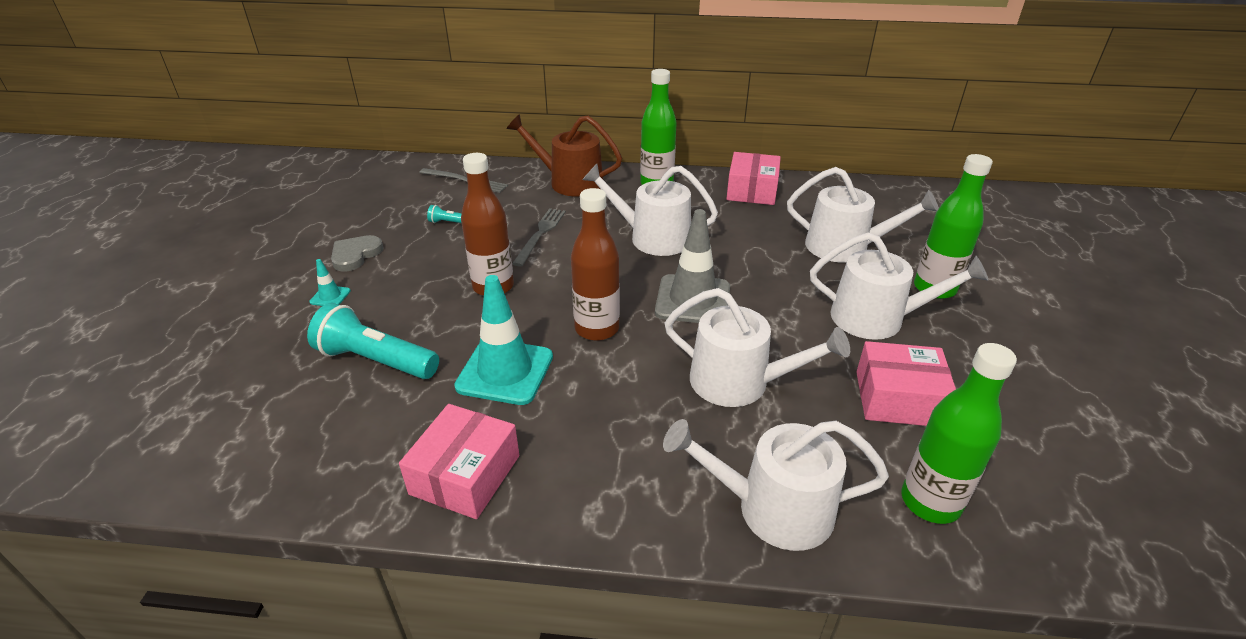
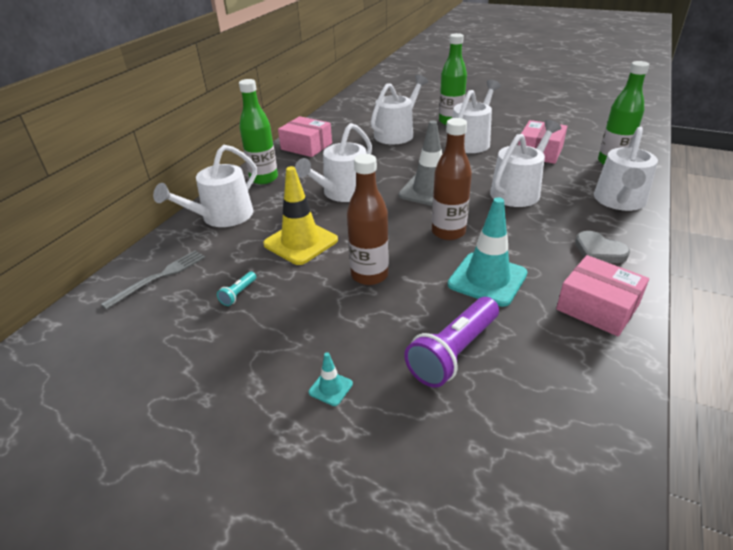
camera: 70 degrees left, 0 degrees up
turquoise flashlight [307,303,439,379] -> purple flashlight [404,297,499,388]
grey heart [331,235,384,272] -> grey heart moved to [575,231,630,263]
brown watering can [507,114,622,196] -> white watering can [153,145,257,227]
grey fork [512,208,566,267] -> yellow traffic cone [263,166,338,265]

